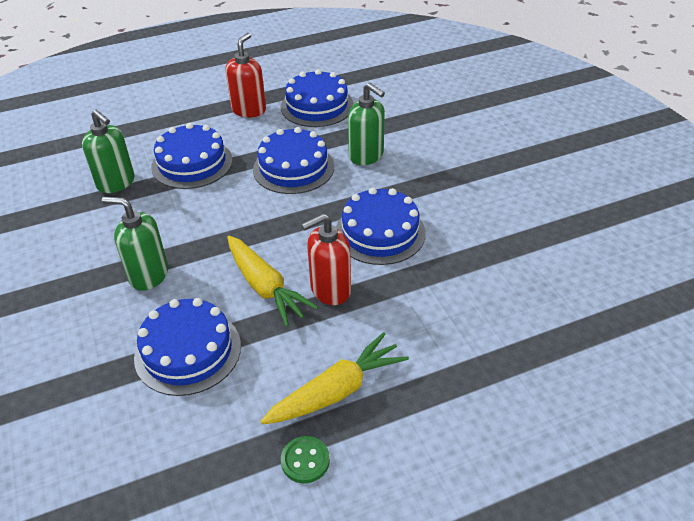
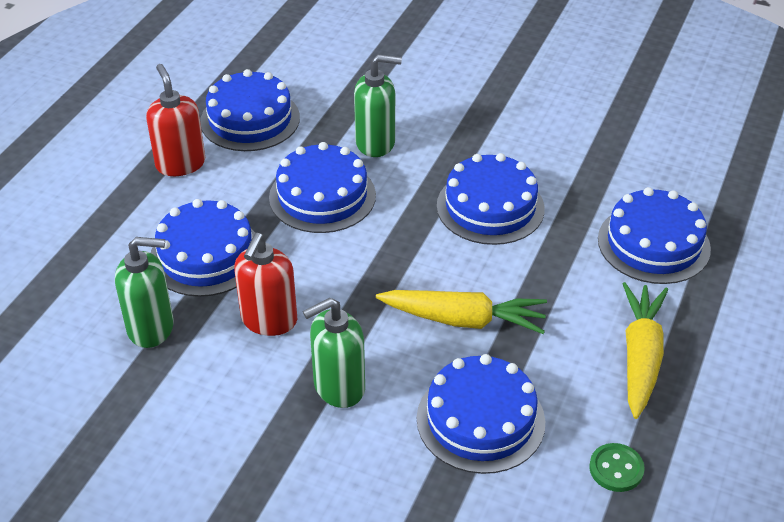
camera: 45 degrees left, 0 degrees up
green button [281,436,330,483] -> green button moved to [589,443,645,492]
red soap dispenser [301,213,351,305] -> red soap dispenser moved to [234,233,297,336]
none -> blue cake [598,187,711,284]

